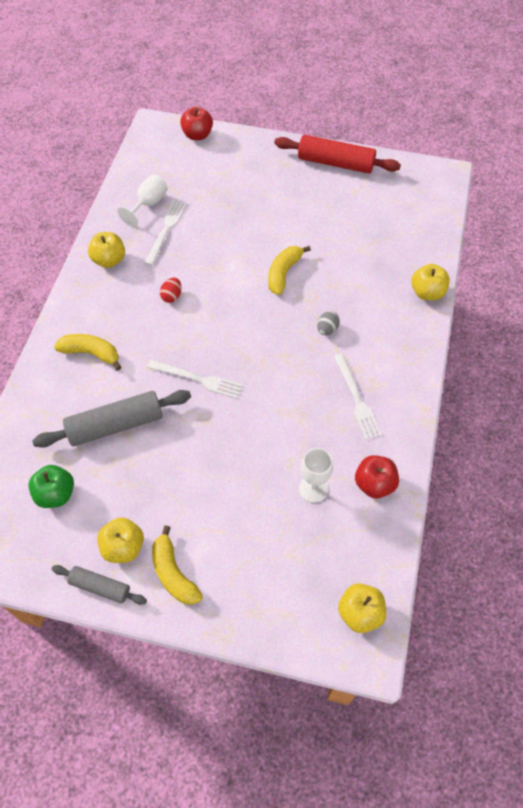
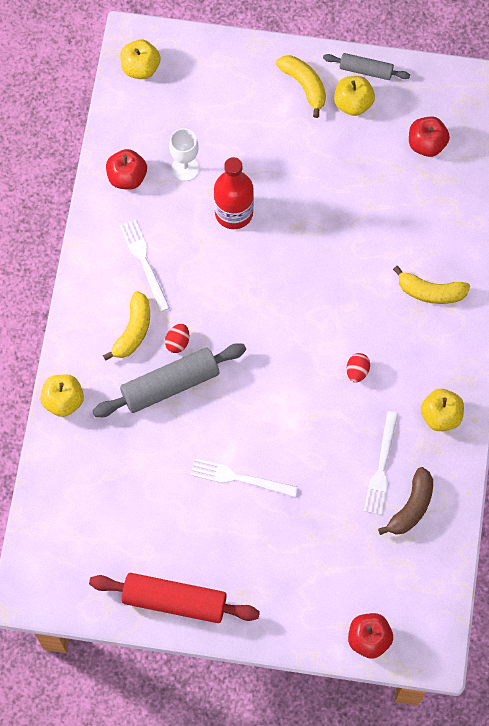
camera: 175 degrees right, 10 degrees up
green apple [28,465,74,508] -> red apple [409,116,450,157]
grey rolling pin [32,390,191,448] -> grey rolling pin moved to [93,343,246,417]
white goblet [118,174,168,227] -> brown banana [378,467,433,535]
white fork [147,360,243,399] -> white fork moved to [191,458,298,497]
yellow banana [268,246,311,295] -> yellow banana moved to [103,291,150,360]
grey egg [317,311,340,335] -> red egg [165,324,189,353]
none -> red bottle [214,157,254,229]

